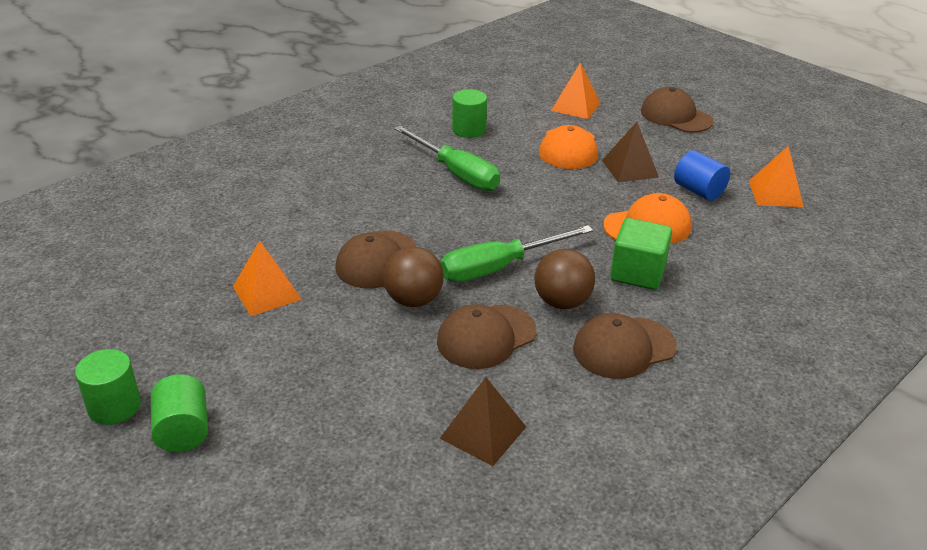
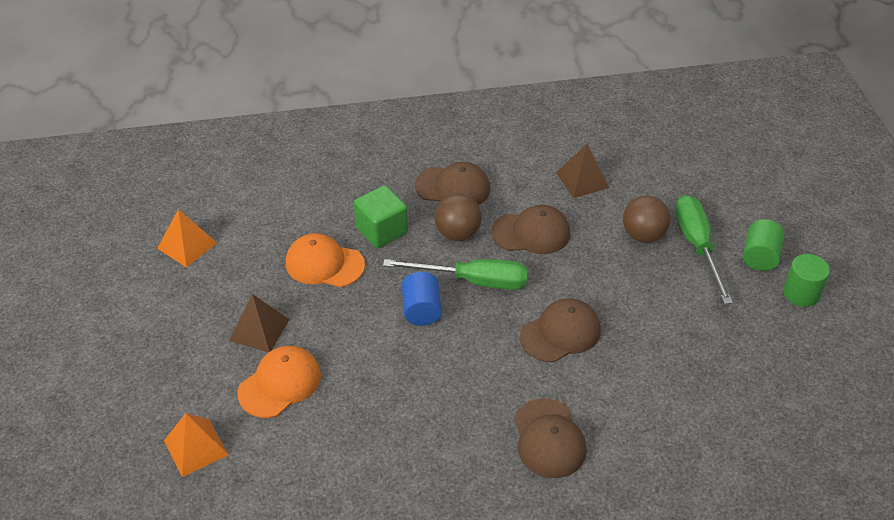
camera: 145 degrees left, 10 degrees up
orange pyramid [233,240,302,316] -> none
brown ball [383,246,444,307] -> brown ball moved to [623,195,671,243]
green screwdriver [394,126,500,191] -> green screwdriver moved to [675,195,733,304]
green cylinder [452,89,487,138] -> none
brown cap [641,87,714,133] -> brown cap moved to [514,399,587,478]
blue cylinder [674,150,730,201] -> blue cylinder moved to [402,272,442,326]

